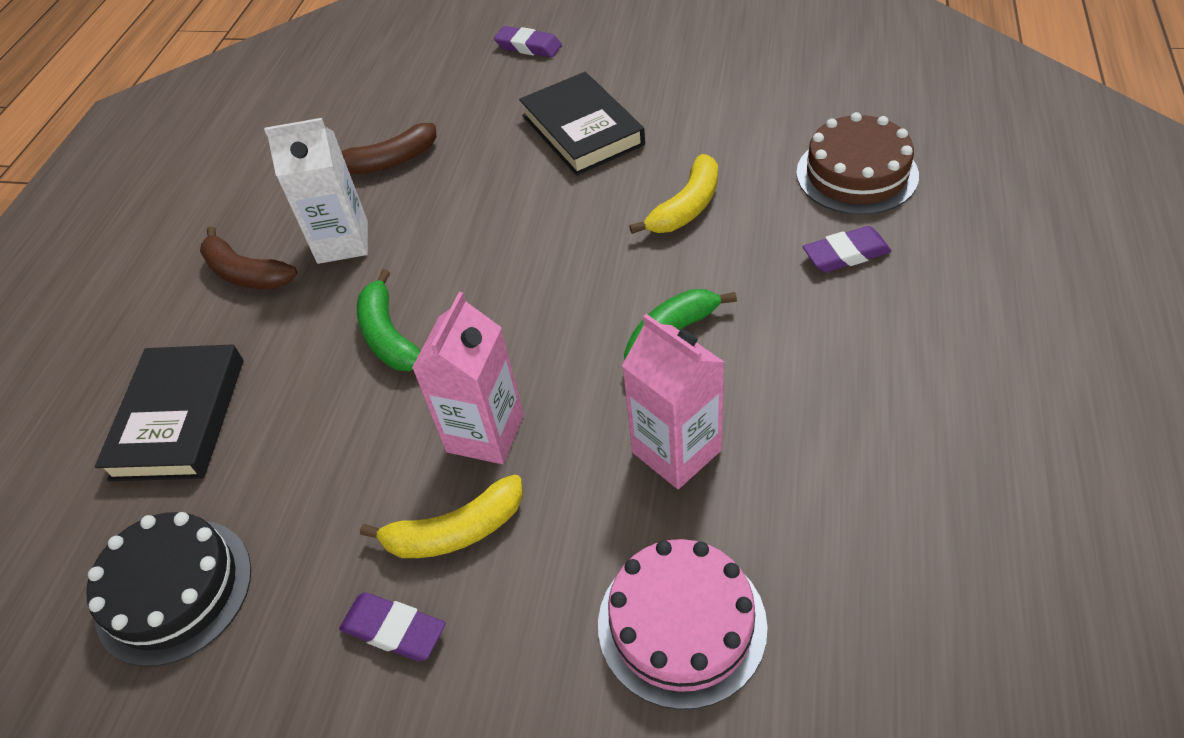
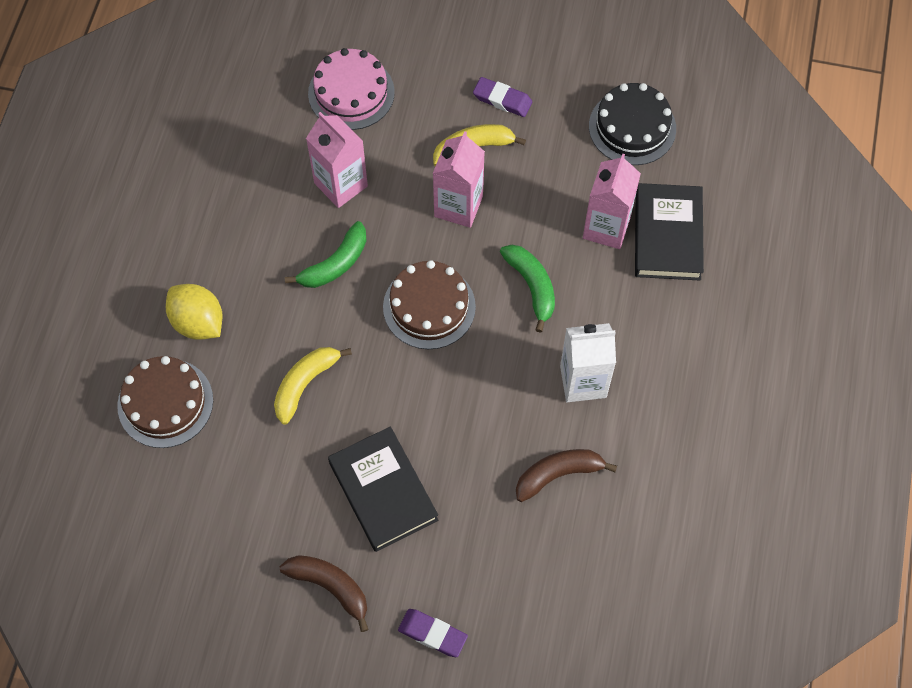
camera: 175 degrees right, 15 degrees up
brown banana [200,226,297,289] -> brown banana moved to [280,555,369,632]
purple eraser [803,226,891,272] -> yellow lemon [166,284,223,340]
none -> brown cake [383,260,476,349]
none -> pink carton [583,154,641,249]

